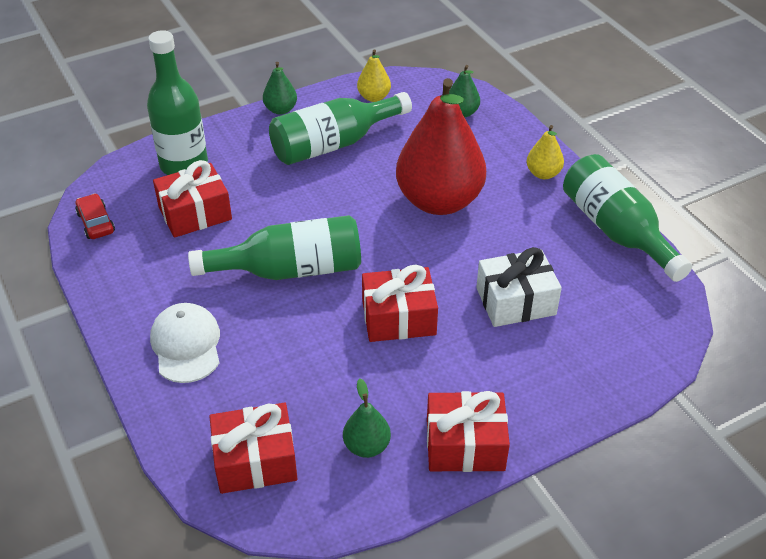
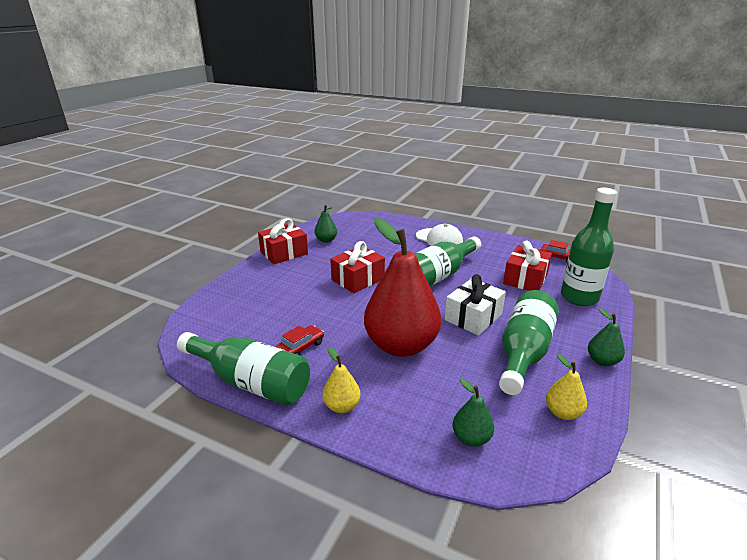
camera: 145 degrees right, 15 degrees down
red gift [209,403,297,494] -> none
white gift [476,247,562,327] -> white gift moved to [444,274,506,335]
none -> red car [276,325,324,355]

